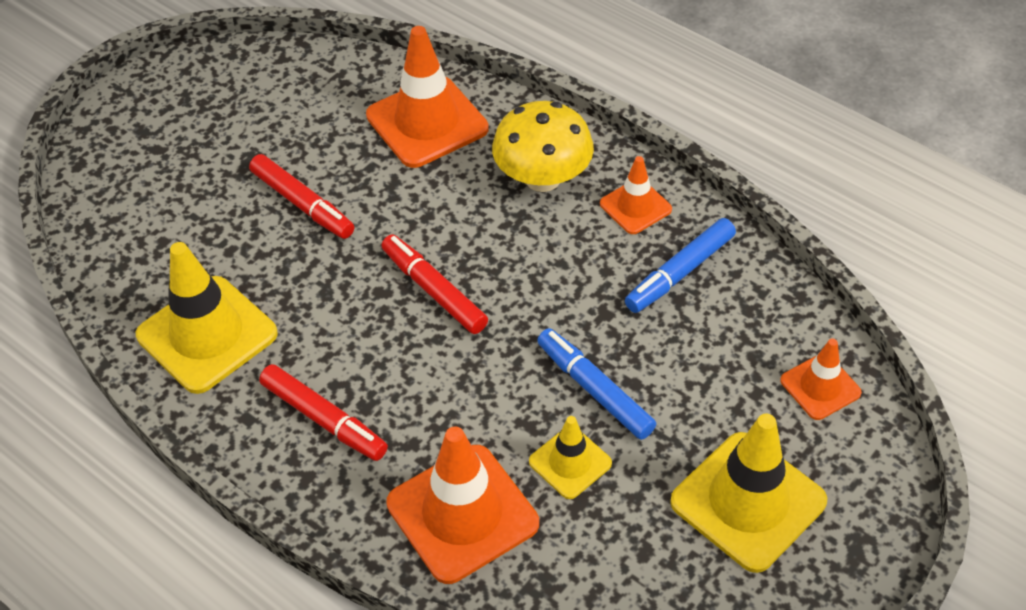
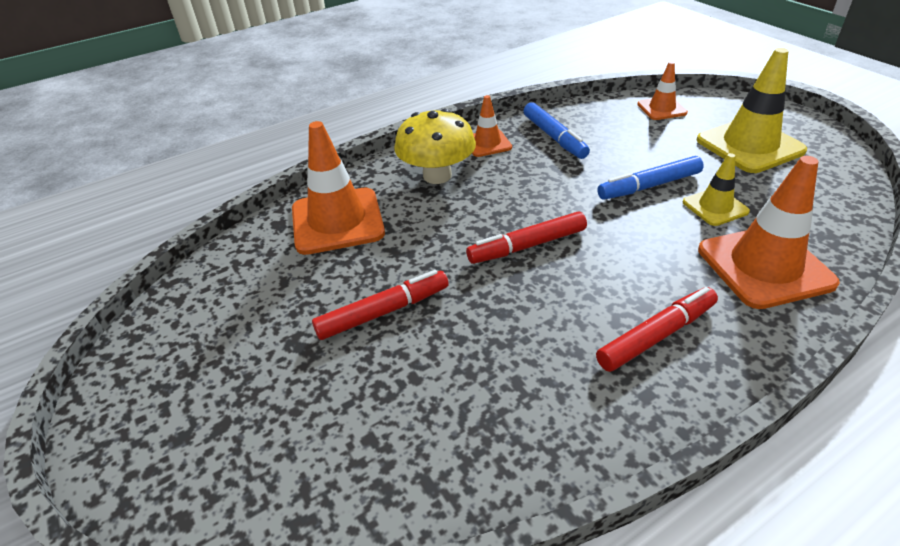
camera: 70 degrees left, 10 degrees down
yellow traffic cone [136,242,278,394] -> none

